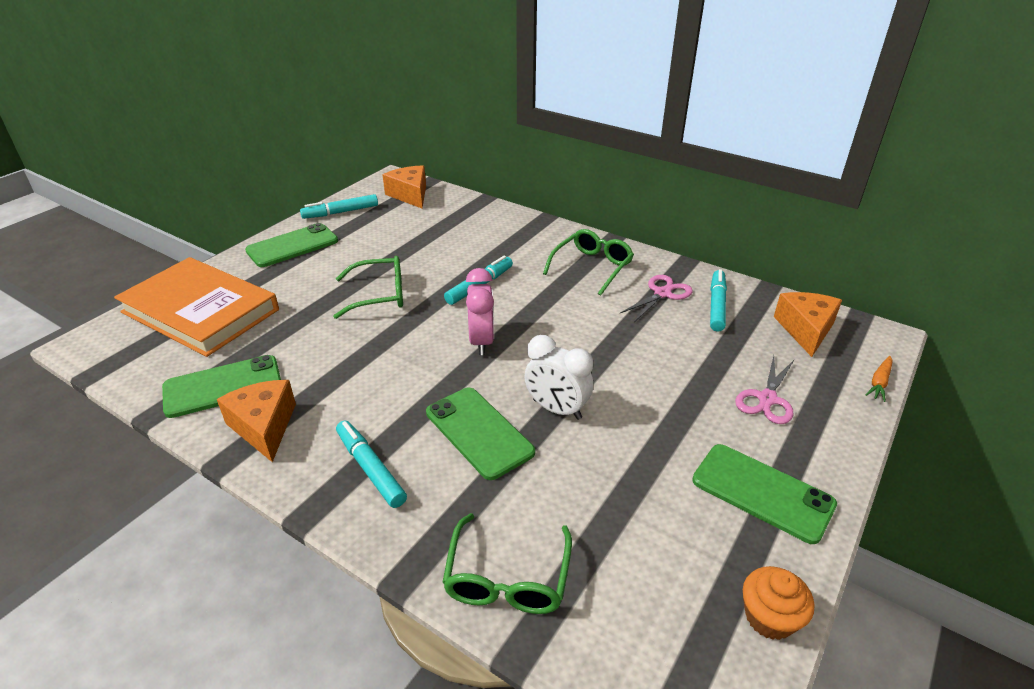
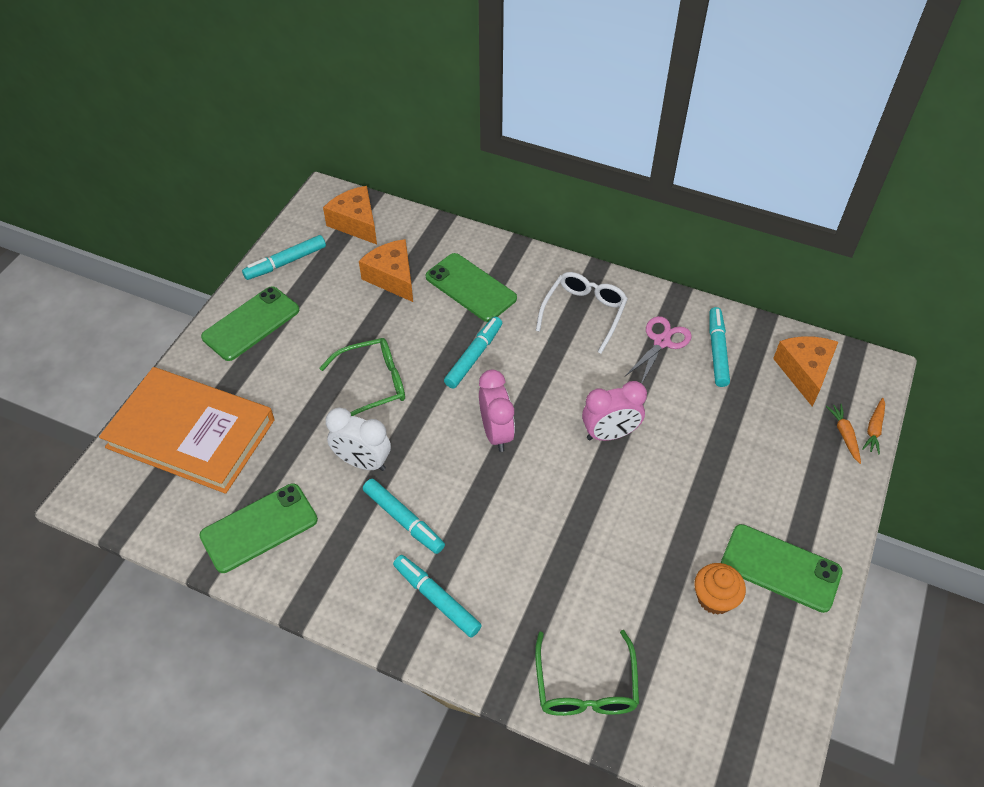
camera: 10 degrees left, 15 degrees up
orange cheese [217,380,296,462] -> orange cheese moved to [359,239,413,302]
green phone [426,387,535,480] -> green phone moved to [426,253,517,322]
white clock [524,335,594,420] -> white clock moved to [326,407,391,471]
green glasses [543,229,634,296] -> white glasses [536,272,628,354]
pink scissors [735,356,794,424] -> none
orange cupcake [743,566,814,640] -> orange cupcake moved to [694,563,746,615]
none -> turquoise marker [363,479,445,554]
none -> pink clock [582,381,647,441]
none -> orange carrot [826,404,861,464]

